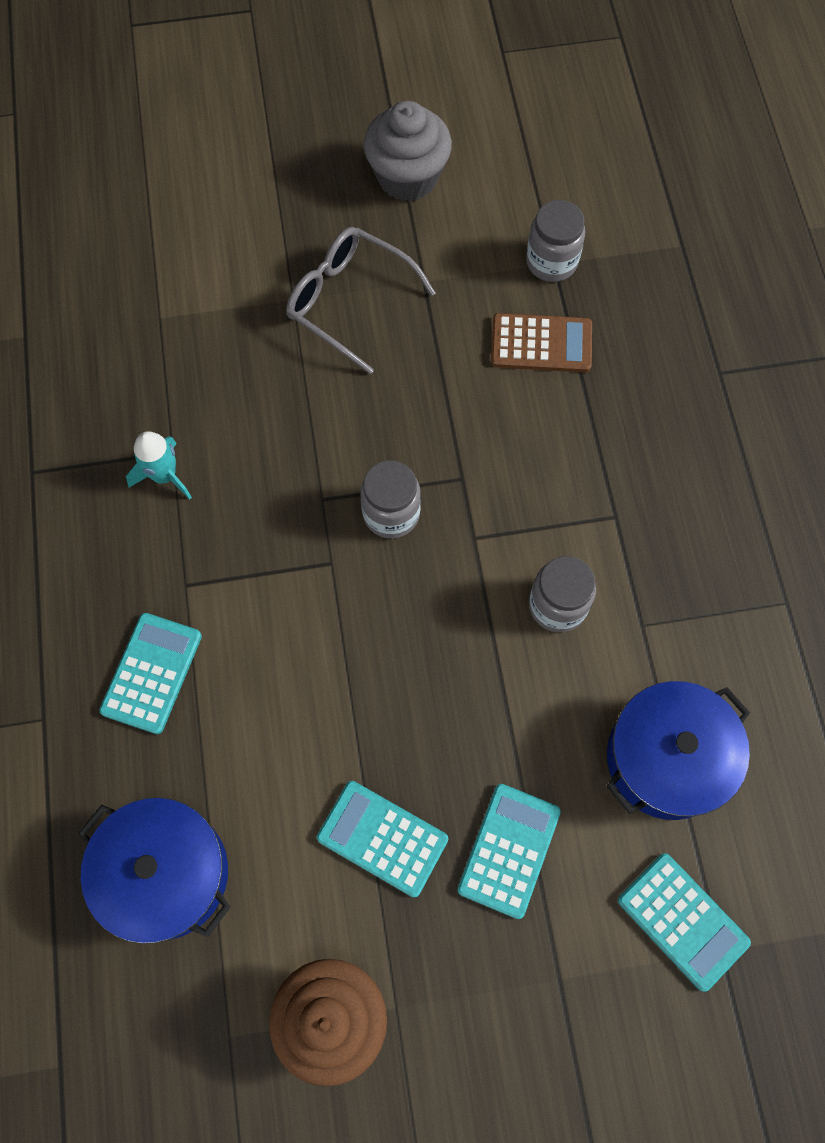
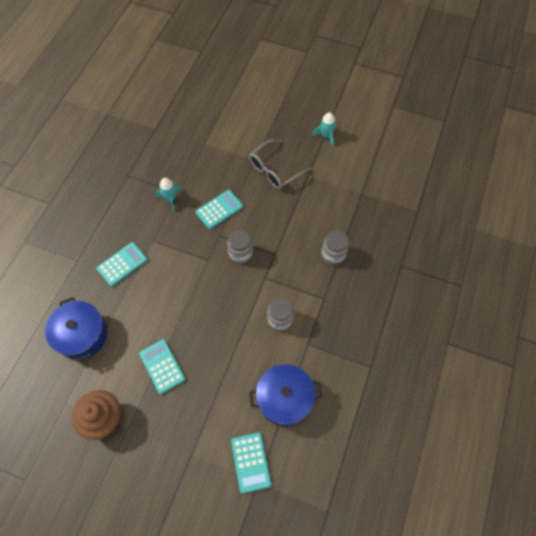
camera: 30 degrees right, 5 degrees down
grey glasses [286,227,436,374] -> grey glasses turned 105 degrees counterclockwise [249,139,312,190]
grey cupcake [364,101,452,202] -> turquoise rocket [312,113,336,147]
turquoise calculator [458,784,561,919] -> turquoise calculator moved to [195,190,243,229]
brown calculator [491,313,592,373] -> none
grey jar [526,200,585,282] -> grey jar moved to [322,231,349,265]

